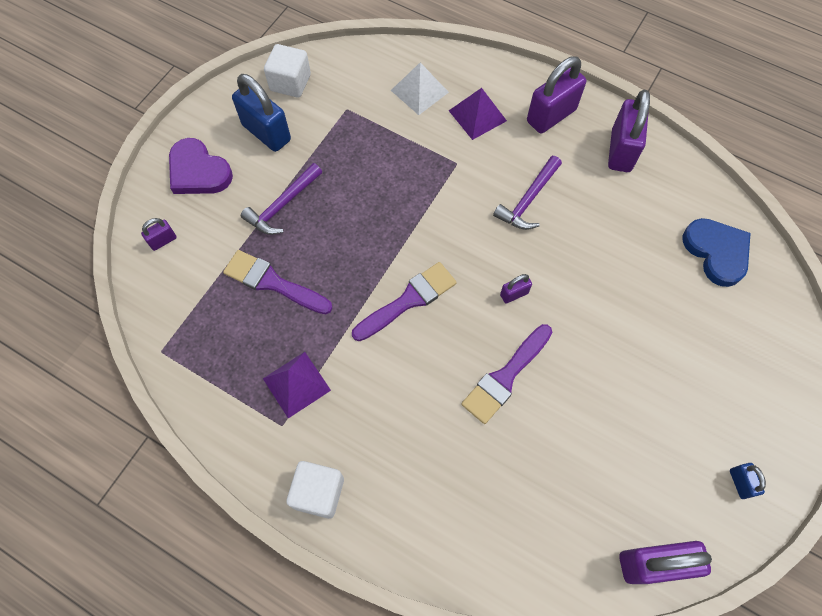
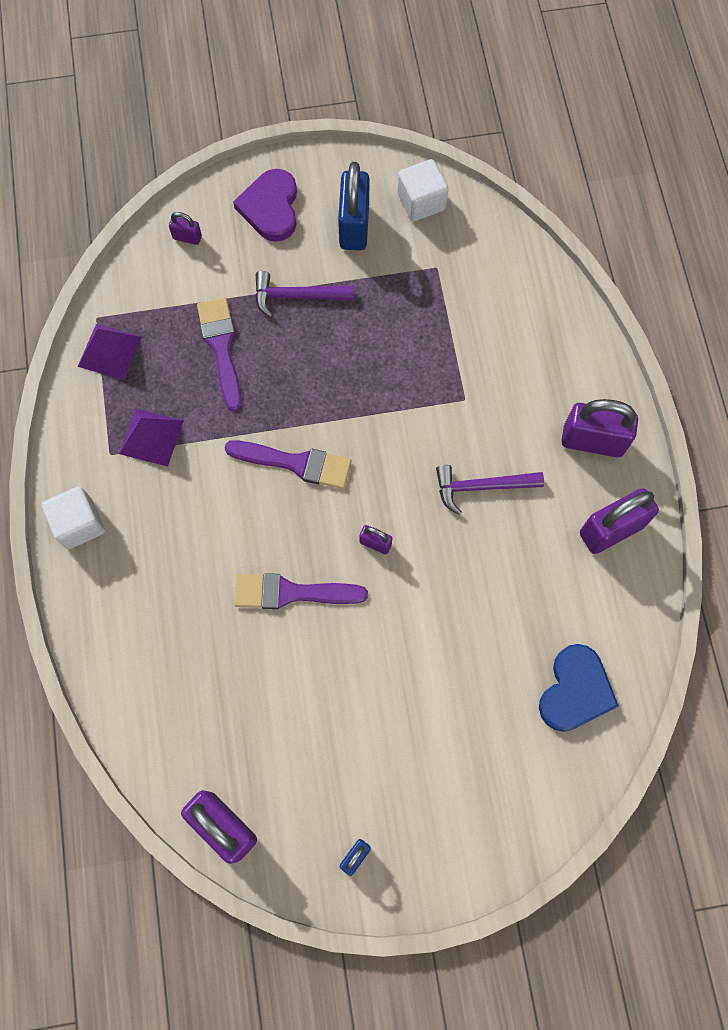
camera: 50 degrees right, 5 degrees up
white pyramid [391,63,449,115] -> none
purple pyramid [449,88,507,140] -> purple pyramid moved to [78,324,142,380]

